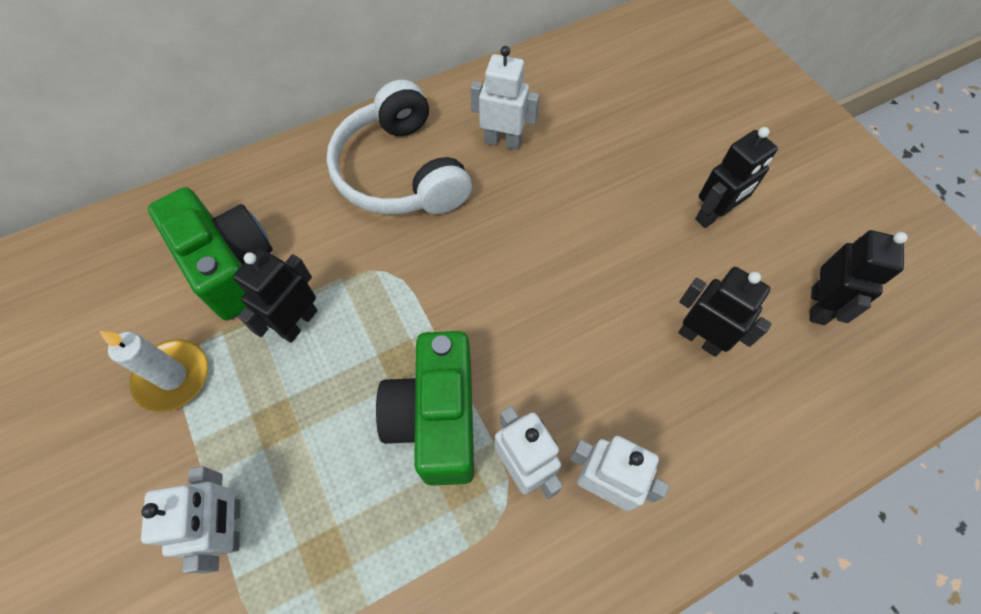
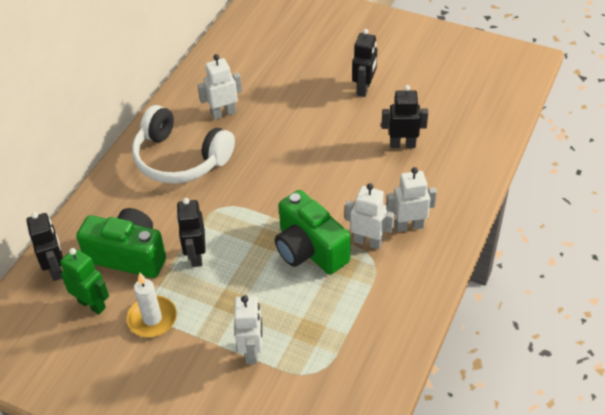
camera: 35 degrees left, 15 degrees down
white robot [141,466,241,573] -> white robot turned 45 degrees clockwise [234,295,262,364]
black robot [809,230,908,325] -> black robot moved to [26,212,63,281]
none -> green robot [60,248,109,314]

